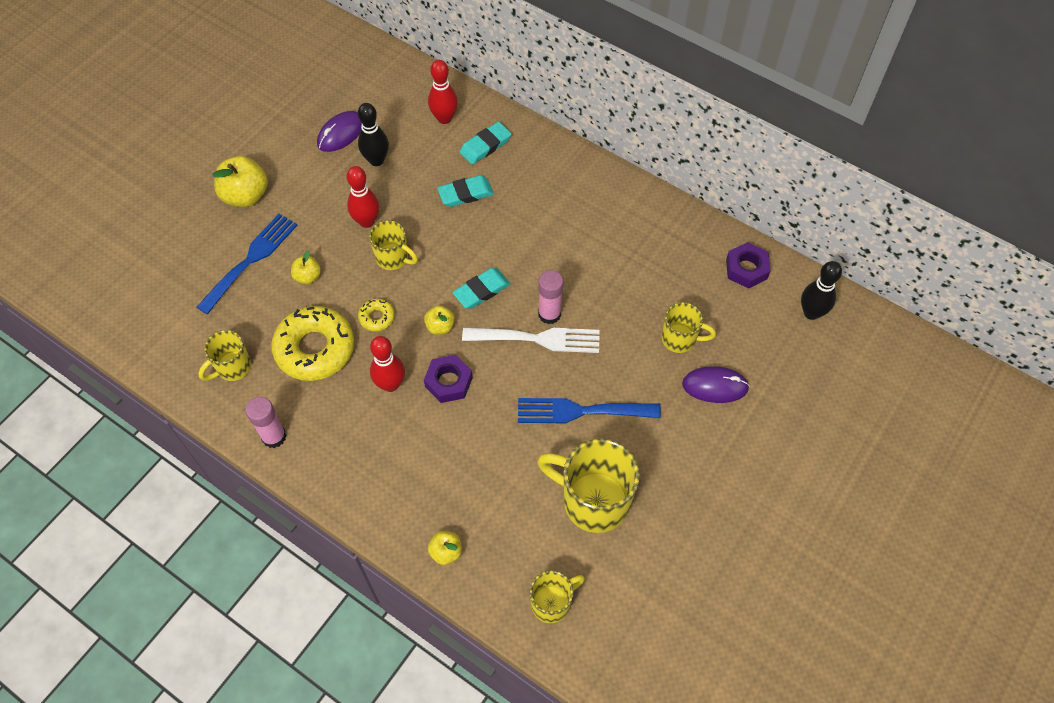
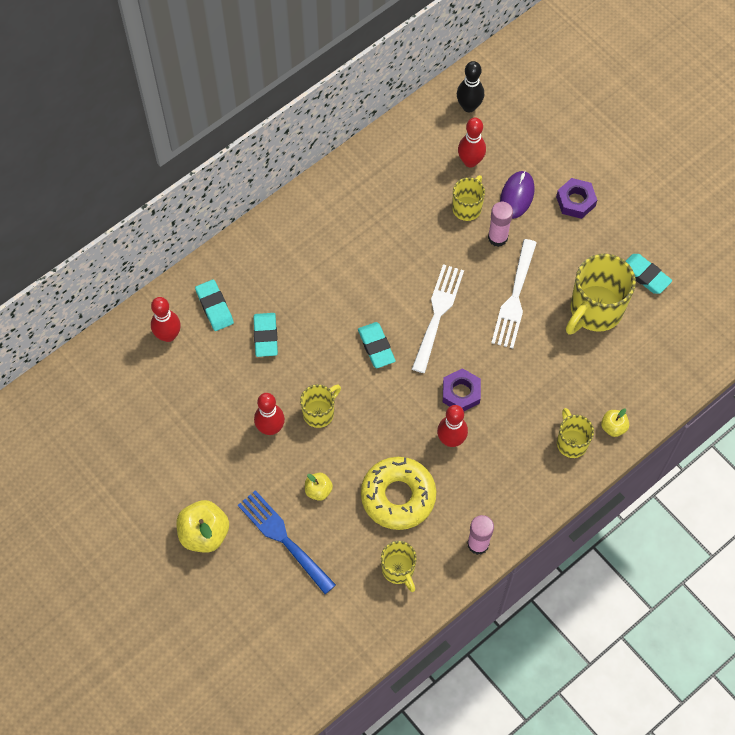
camera: 75 degrees left, 5 degrees up
purple mouse [317,111,362,152] -> none
black bowling pin [358,103,389,166] -> none
yellow donut [358,299,395,332] -> none
yellow apple [424,305,455,335] -> none
blue fork [518,398,661,423] -> white fork [491,239,537,349]
yellow mug [530,571,585,623] -> yellow mug moved to [557,408,594,458]
pink glue stick [538,270,563,324] -> pink glue stick moved to [488,202,513,247]
purple nut [726,242,770,289] -> purple nut moved to [556,178,597,219]
none -> red bowling pin [458,118,486,168]
none -> turquoise eraser [626,254,672,294]

